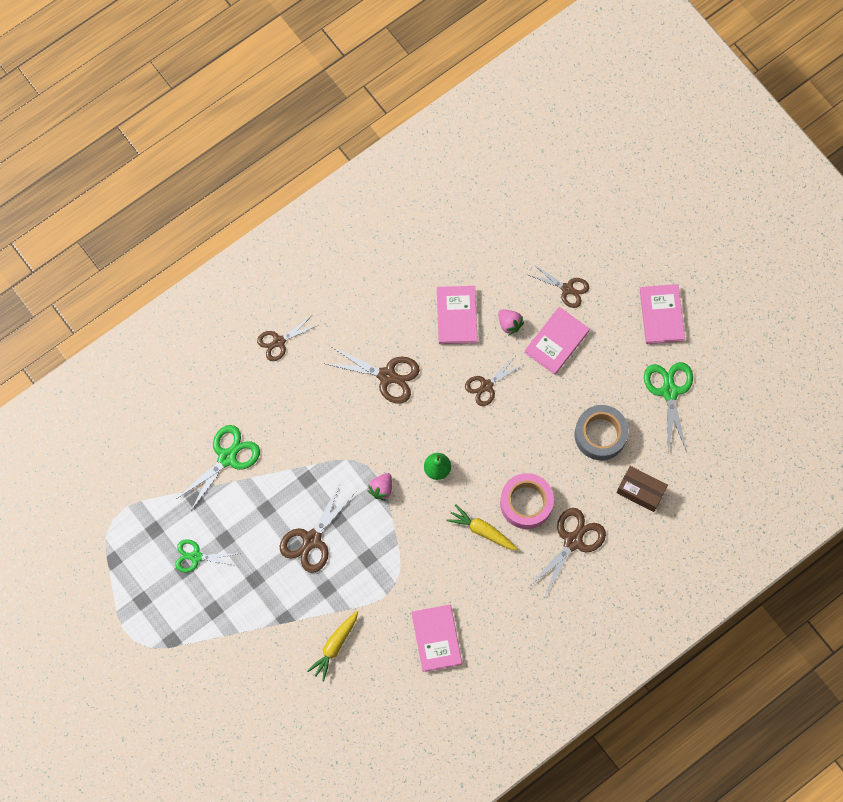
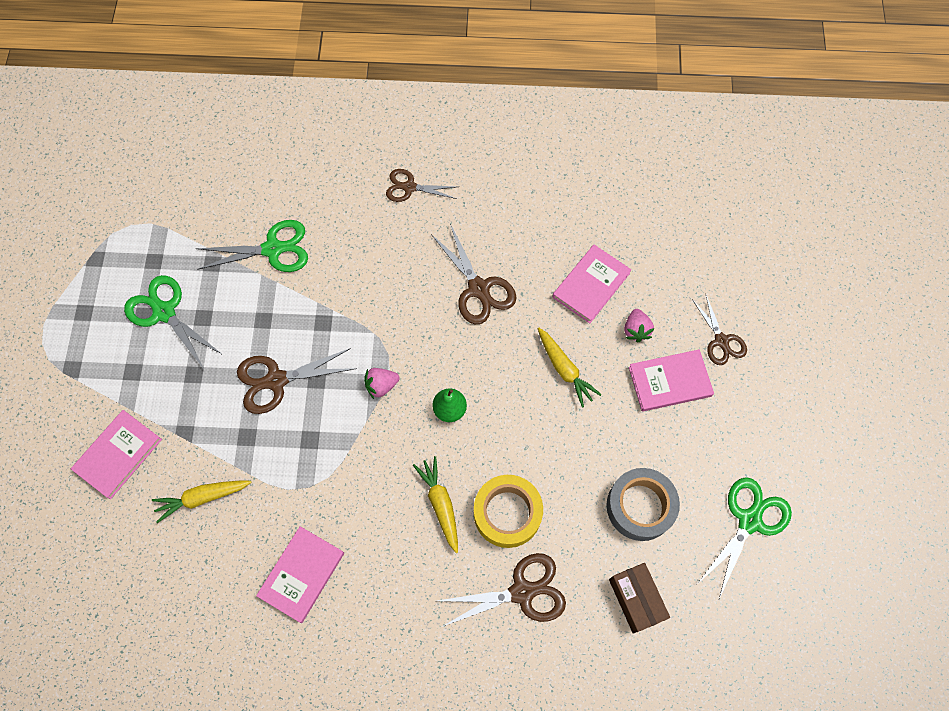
camera: 40 degrees right, 5 degrees down
green scissors [175,539,240,573] -> green scissors [124,275,223,369], size x1.50
brown scissors [465,357,523,406] -> yellow carrot [537,328,602,408]
pink tape [500,473,554,529] -> yellow tape [474,475,543,548]
pink book [640,284,685,344] -> pink book moved to [71,410,162,499]

